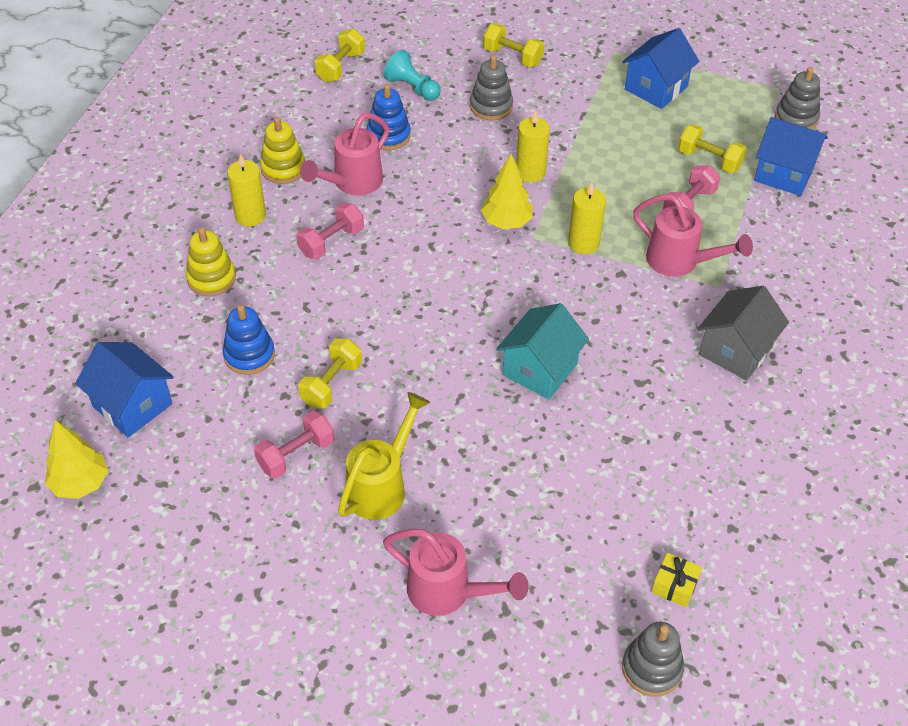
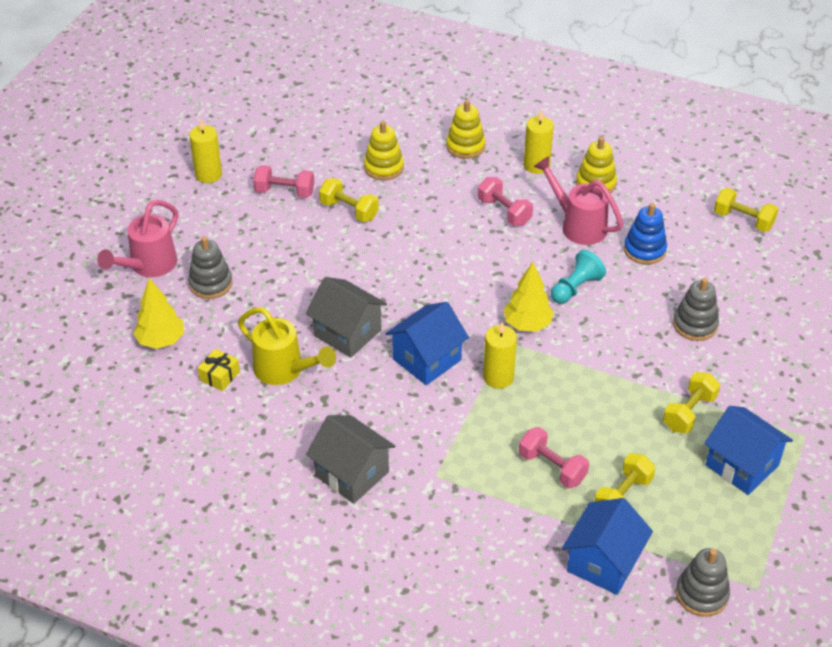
camera: 95 degrees right, 5 degrees down
yellow tree [45,420,108,499] -> yellow tree moved to [133,278,184,349]
blue house [75,342,174,437] -> blue house moved to [385,302,469,385]
blue stacking toy [223,305,275,375] -> yellow stacking toy [364,121,404,180]
pink dumbbell [254,411,334,478] -> pink dumbbell turned 45 degrees counterclockwise [253,165,314,198]
yellow watering can [338,392,430,520] -> yellow watering can moved to [238,307,336,385]
turquoise pawn [384,49,441,101] -> turquoise pawn moved to [551,250,606,304]
yellow dumbbell [483,24,544,67] -> yellow dumbbell moved to [663,372,720,433]
turquoise house [496,303,589,400] -> grey house [306,277,387,358]
yellow candle [516,110,550,182] -> yellow candle moved to [189,119,222,183]
grey stacking toy [622,622,684,697] -> grey stacking toy moved to [188,236,233,299]
pink watering can [633,194,753,277] -> none
yellow gift [651,553,702,607] -> yellow gift moved to [198,349,240,391]

